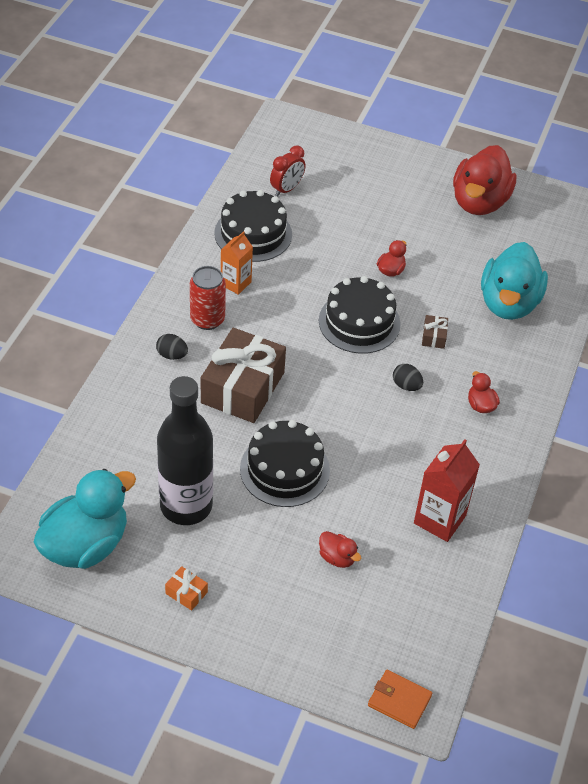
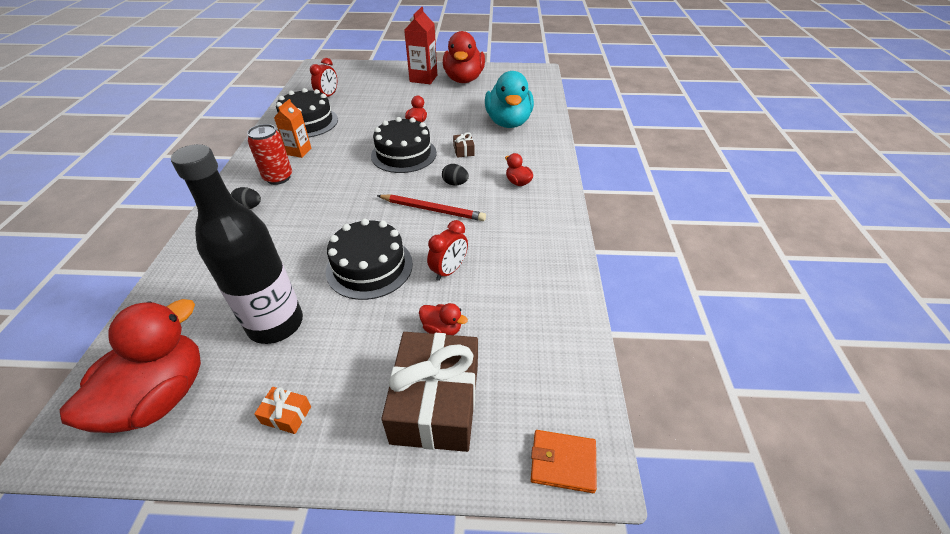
camera: 15 degrees left, 5 degrees down
turquoise duck [34,469,136,569] -> red duck [60,299,201,433]
brown gift [201,328,286,423] -> brown gift moved to [381,332,478,452]
red carton [414,439,480,542] -> red carton moved to [404,7,437,84]
none -> red pencil [377,195,486,221]
none -> red clock [427,220,468,281]

